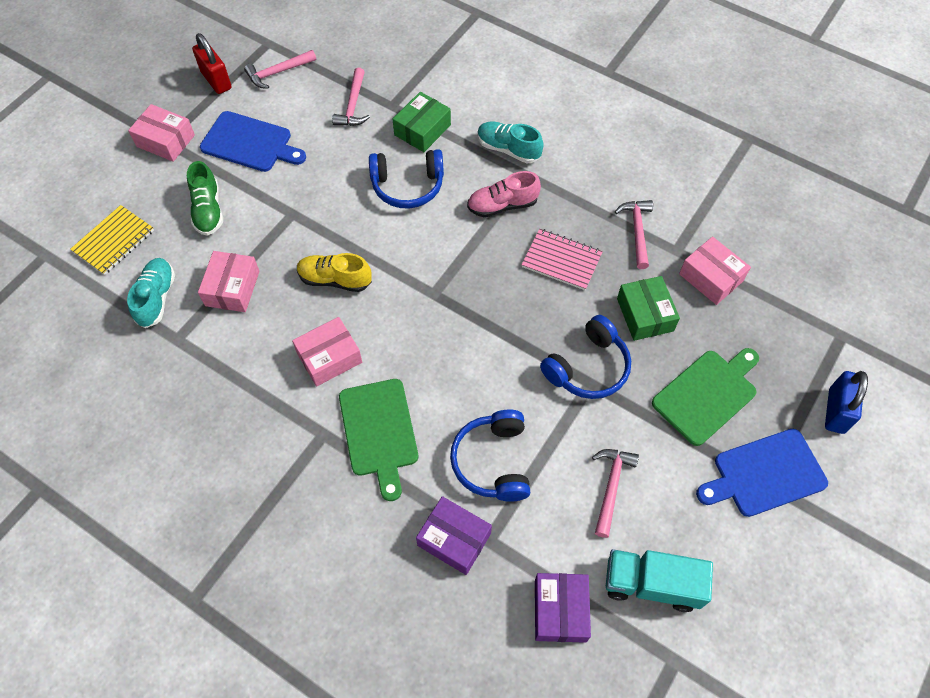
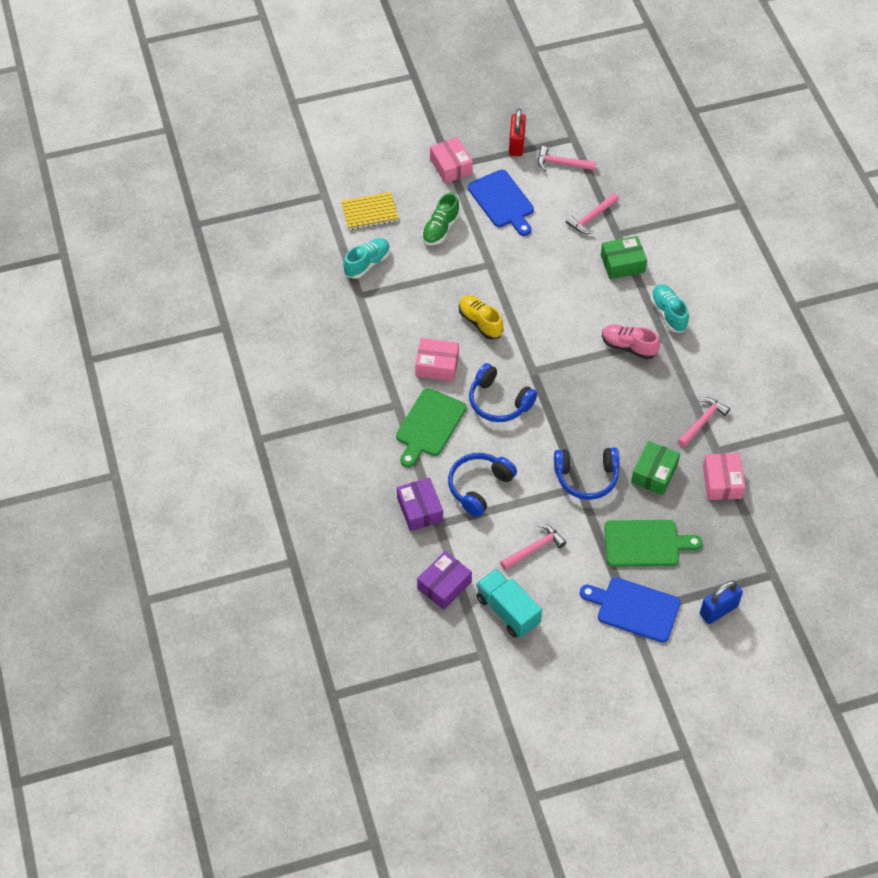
camera: 40 degrees right, 5 degrees down
pink box [198,251,260,312] -> none
blue headphones [369,149,444,208] -> blue headphones moved to [469,363,537,422]
pink notebook [522,229,603,290] -> none

